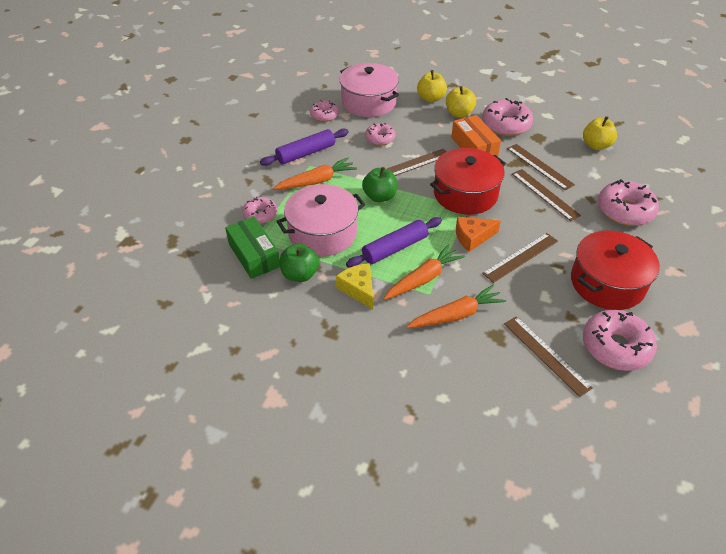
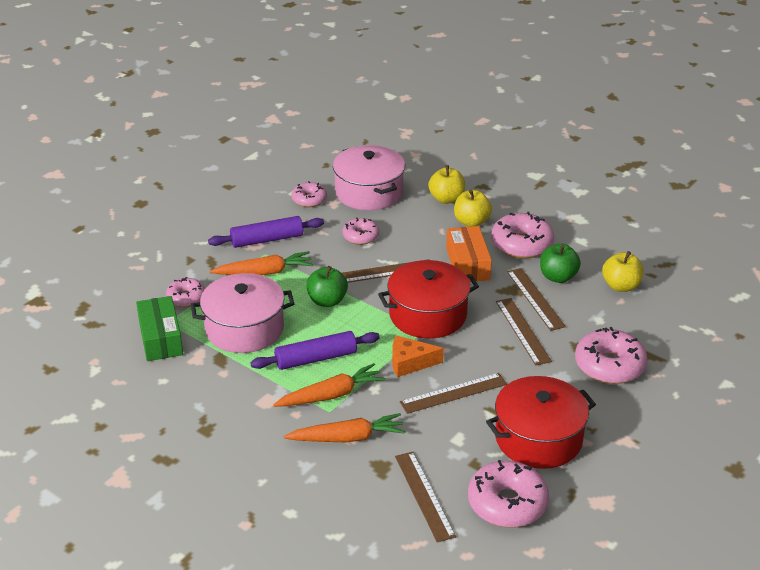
camera: 15 degrees right, 10 degrees down
green apple [280,244,319,282] -> green apple moved to [540,244,581,283]
yellow cheese [336,263,373,309] -> none

